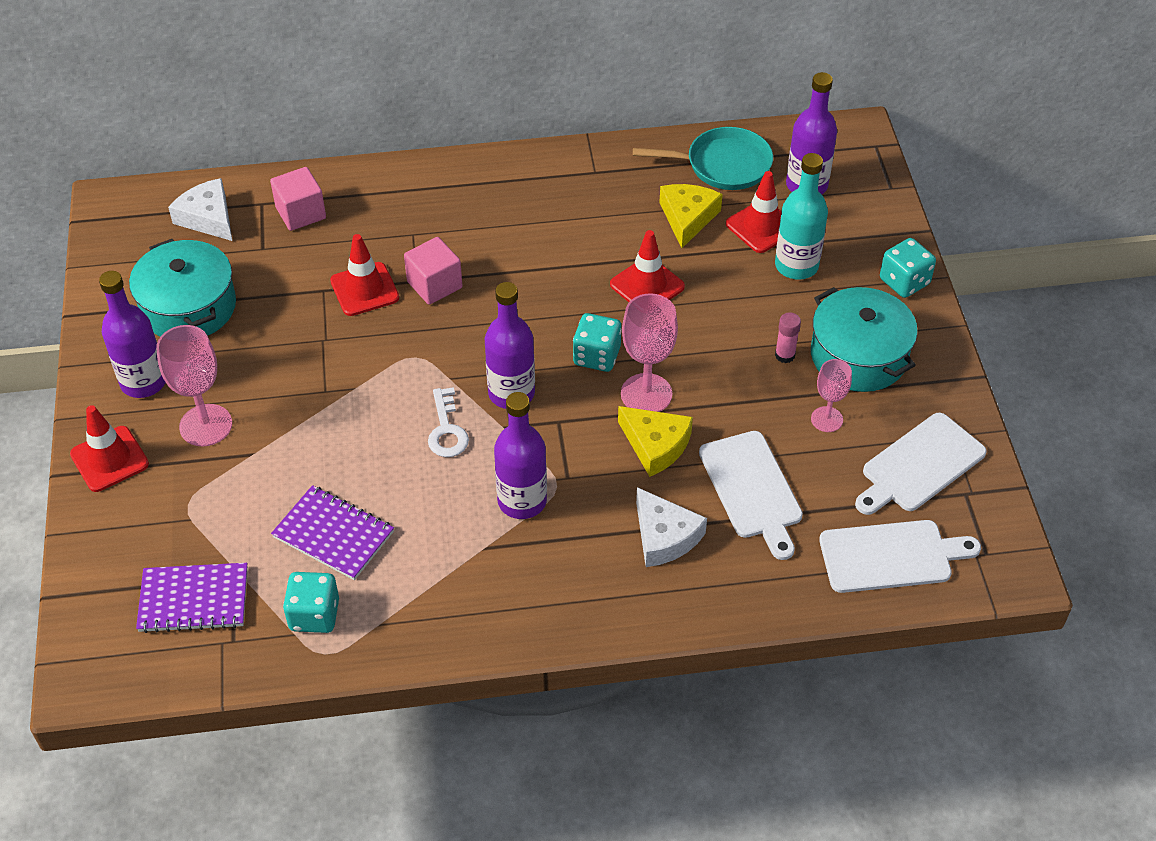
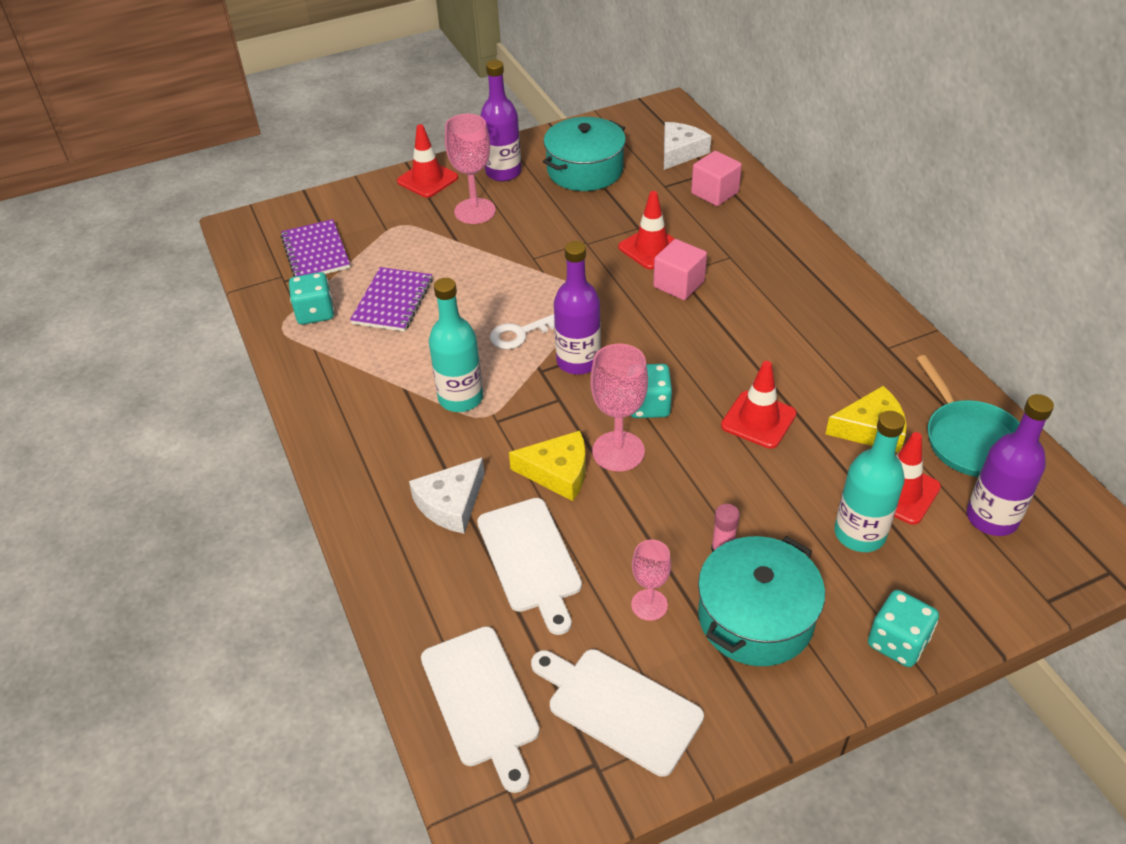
camera: 75 degrees right, 5 degrees down
purple bottle [494,392,547,519] -> turquoise bottle [429,278,483,412]
yellow cheese [618,406,693,477] -> yellow cheese turned 105 degrees counterclockwise [509,431,586,501]
white cutting board [699,431,803,560] -> white cutting board turned 75 degrees counterclockwise [477,498,582,635]

